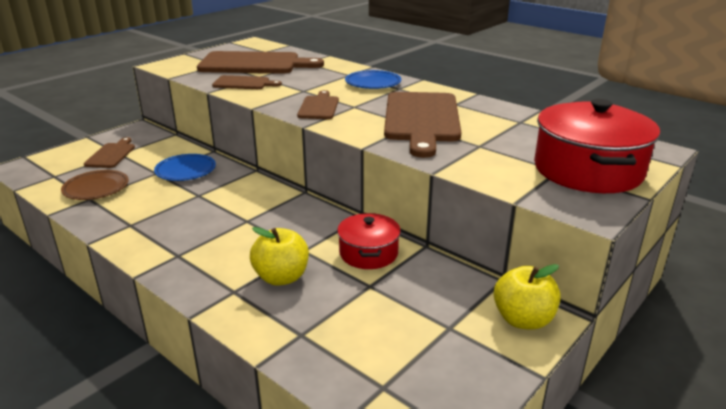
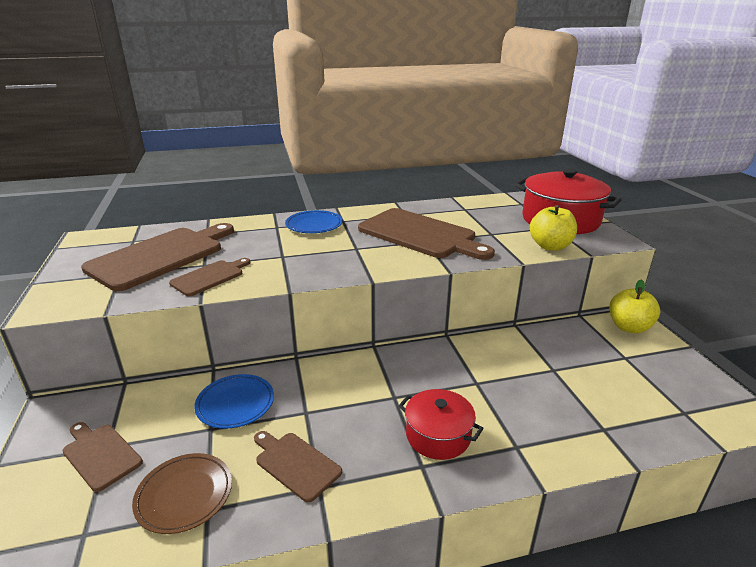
camera: 55 degrees left, 0 degrees up
yellow apple [250,227,309,286] -> yellow apple moved to [530,205,577,251]
brown cutting board [297,90,339,119] -> brown cutting board moved to [254,431,342,503]
red pot [337,213,401,269] -> red pot moved to [398,389,484,460]

